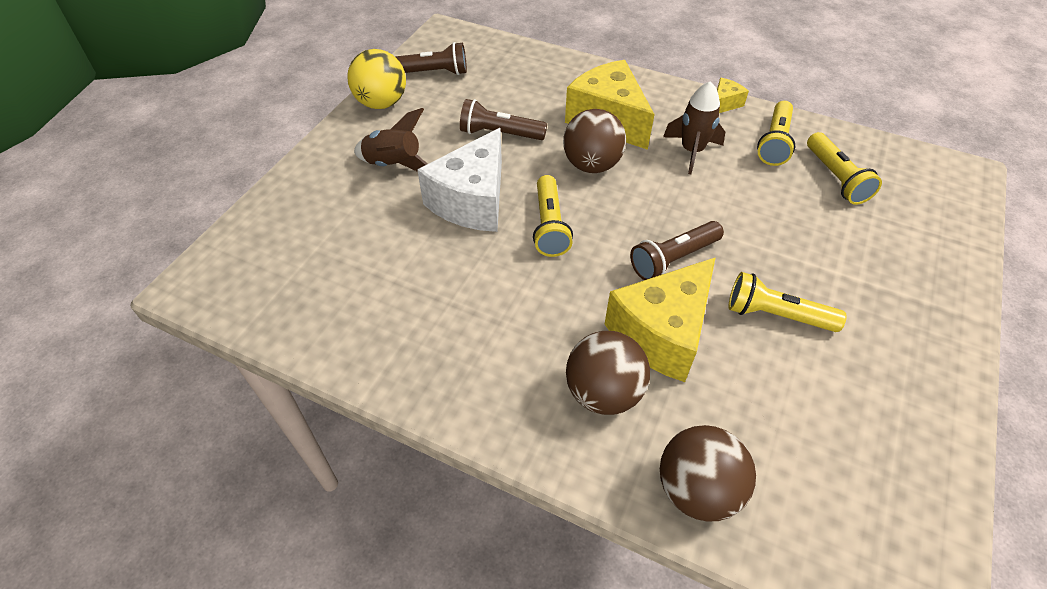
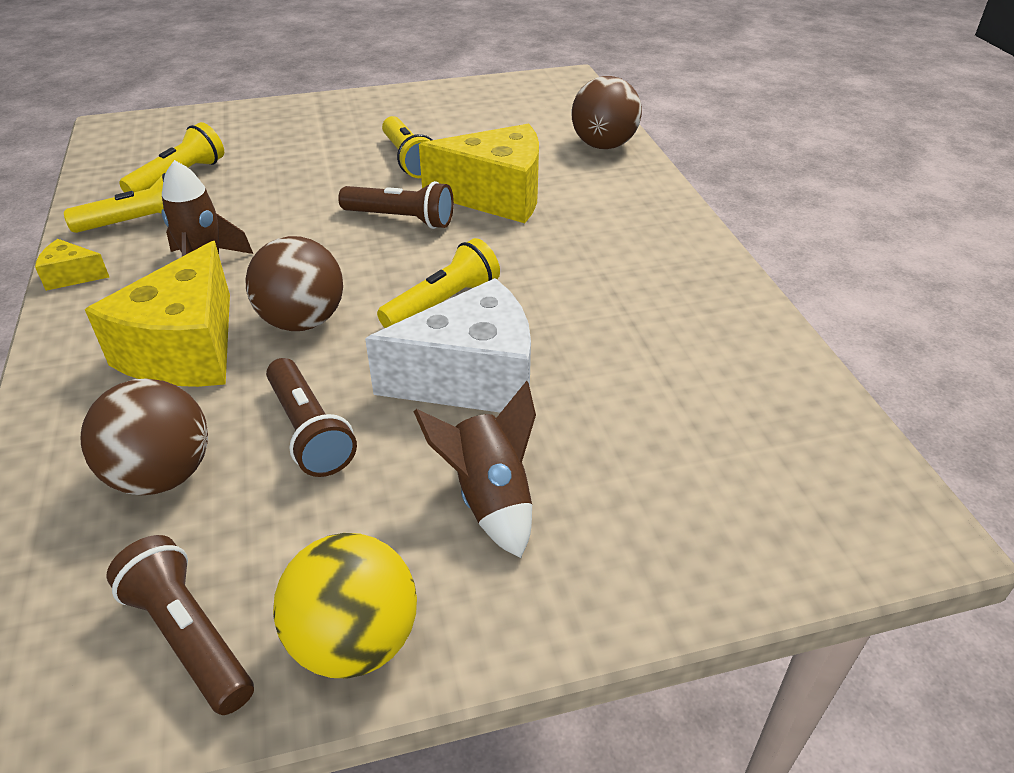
camera: 130 degrees left, 10 degrees down
brown ball [566,331,650,415] -> brown ball moved to [81,378,208,495]

